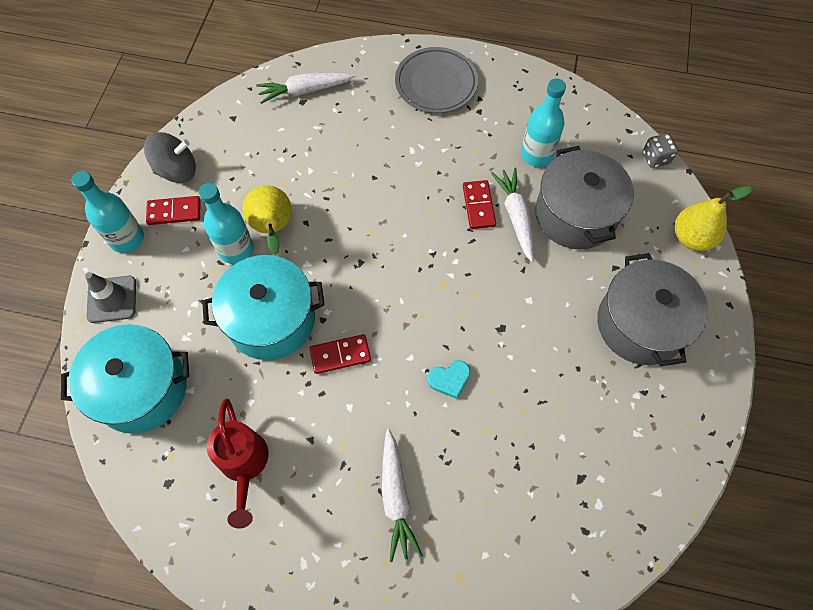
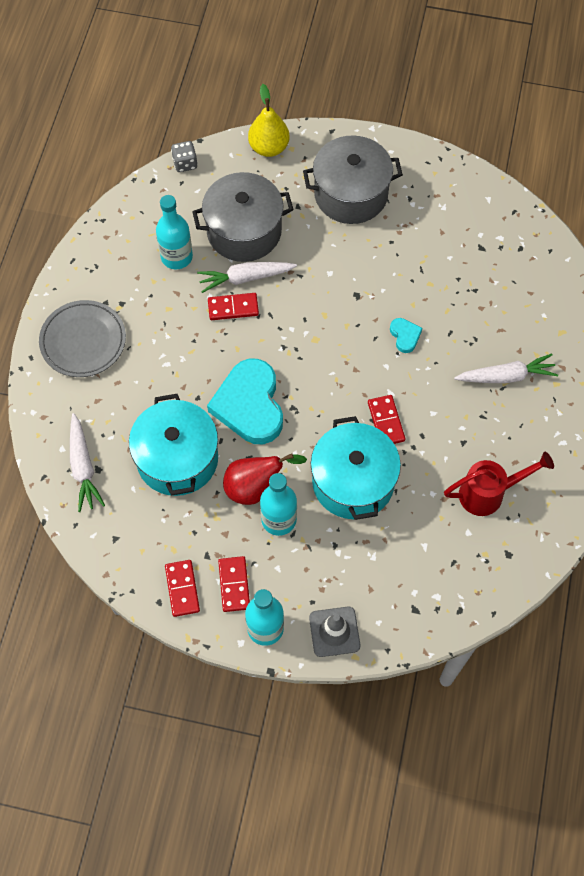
camera: 90 degrees left, 0 degrees up
turquoise pot [61,324,189,434] -> turquoise pot moved to [129,394,218,496]
grey spinning top [144,132,196,183] -> red domino [165,560,200,617]
yellow pear [243,185,292,255] -> red pear [223,453,307,505]
none -> turquoise heart [207,359,283,444]

